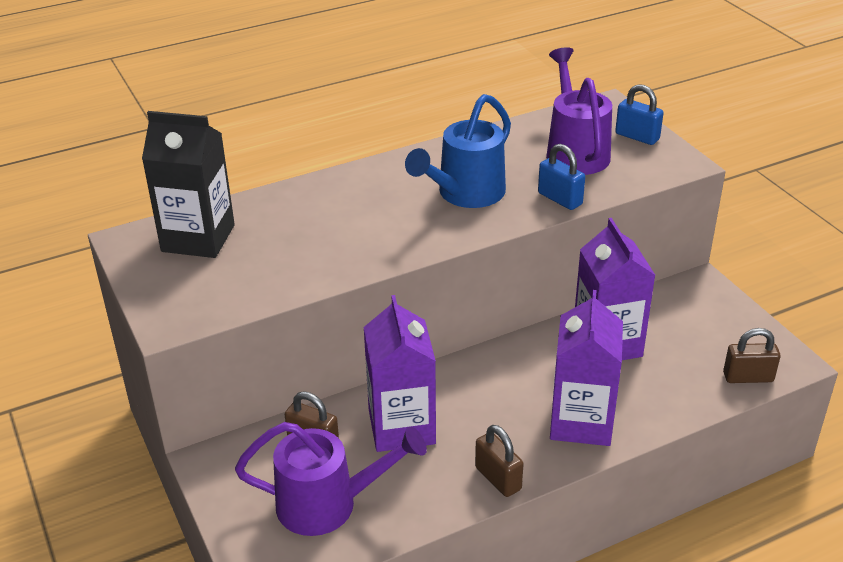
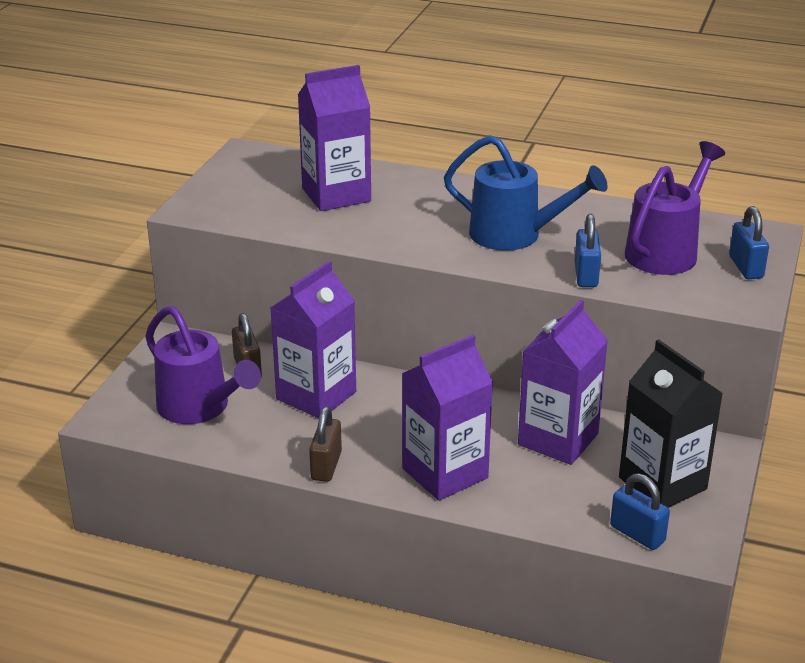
camera: 45 degrees right, 5 degrees down
black carton [142,111,235,258] -> black carton moved to [619,339,723,508]
blue watering can [405,94,511,208] -> blue watering can turned 150 degrees counterclockwise [444,135,608,251]
brown padlock [723,328,780,383] -> blue padlock [610,473,670,550]
none -> purple carton [298,65,371,211]

